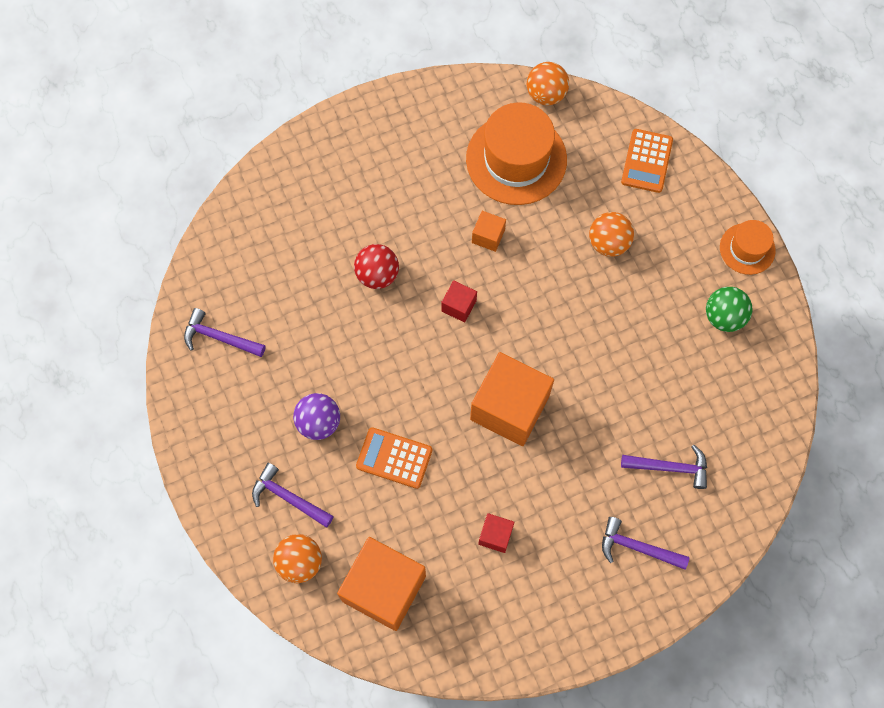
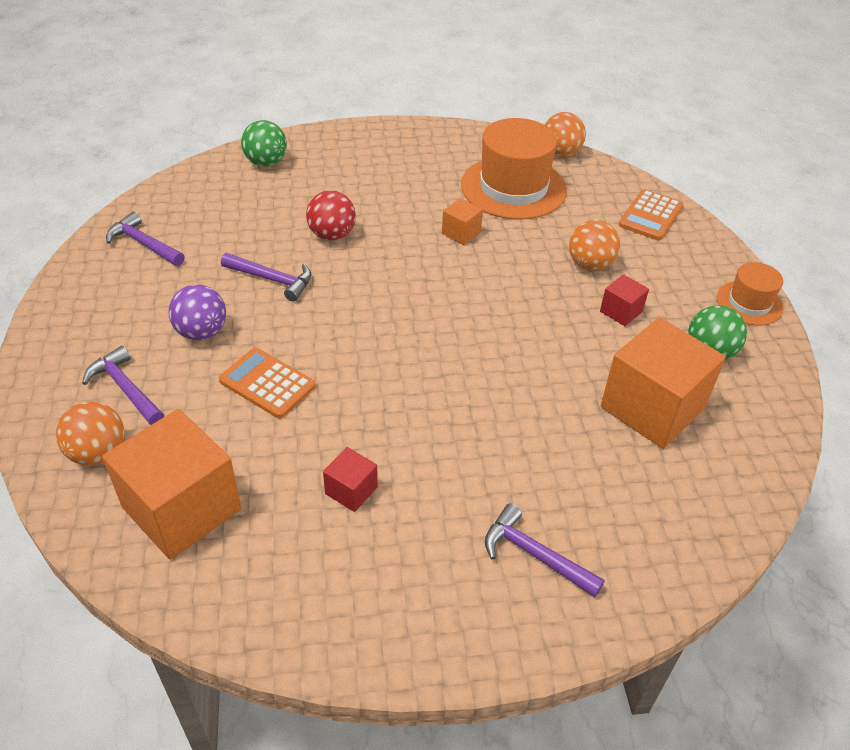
camera: 15 degrees right, 25 degrees down
red cube [441,280,477,322] -> red cube moved to [600,274,649,326]
orange cube [470,352,554,446] -> orange cube moved to [601,317,726,449]
purple hammer [621,445,707,489] -> purple hammer moved to [221,253,312,301]
none -> green ball [241,120,287,167]

